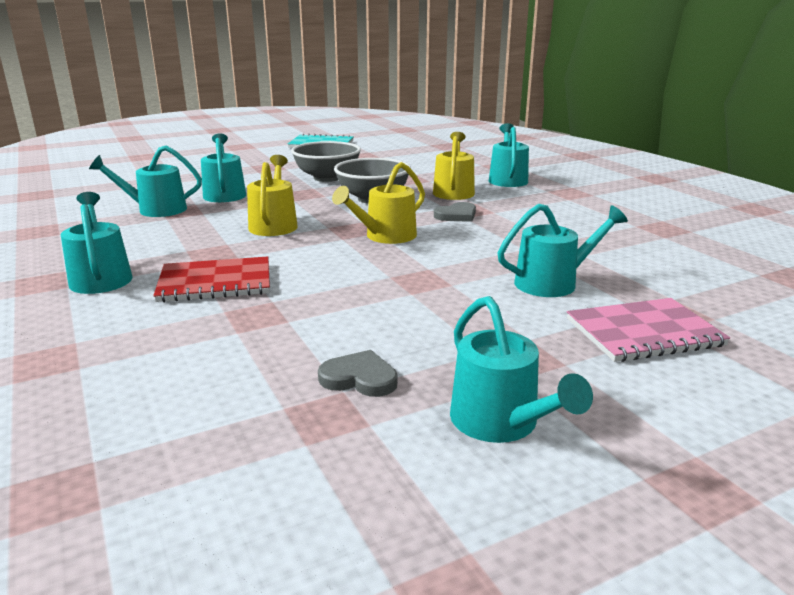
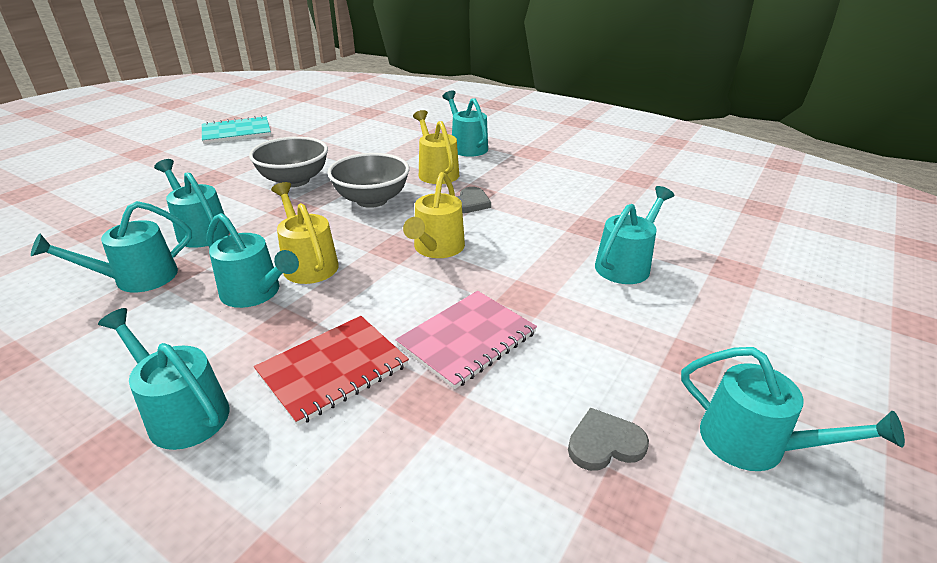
camera: 30 degrees left, 10 degrees up
pink notebook [567,298,730,362] -> pink notebook moved to [395,291,537,389]
none -> turquoise watering can [207,213,299,308]

